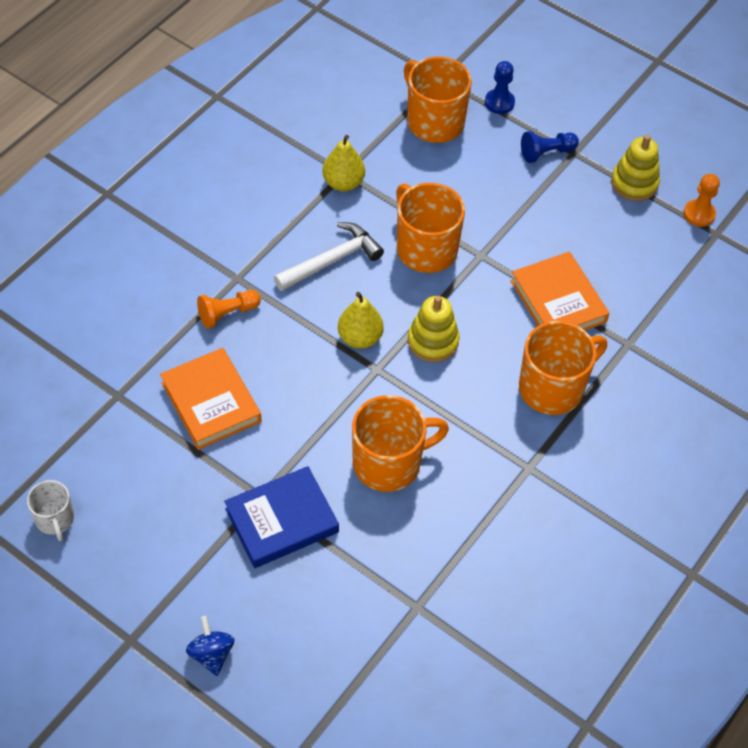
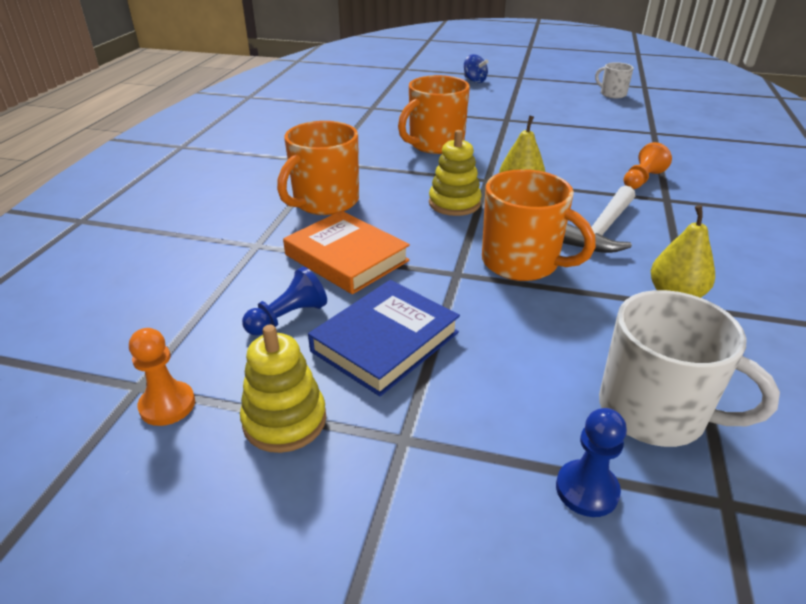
camera: 160 degrees right, 20 degrees down
orange book [160,348,262,450] -> none
blue book [224,466,339,568] -> blue book moved to [308,280,460,396]
orange mug [404,56,472,143] -> white mug [599,290,780,447]
blue pawn [521,131,579,163] -> blue pawn moved to [242,267,327,335]

